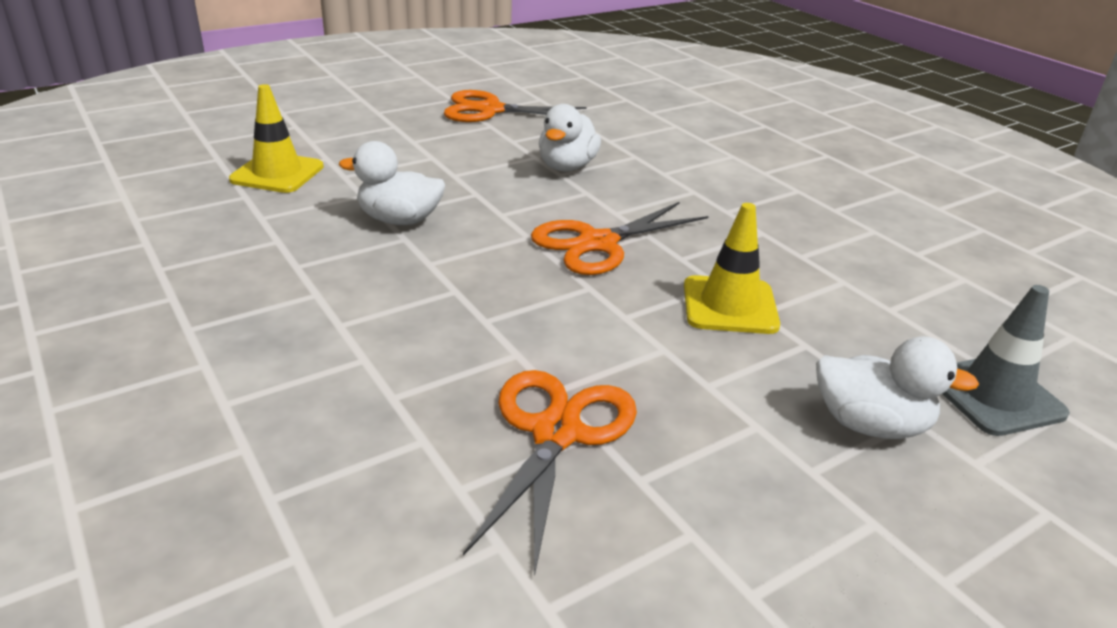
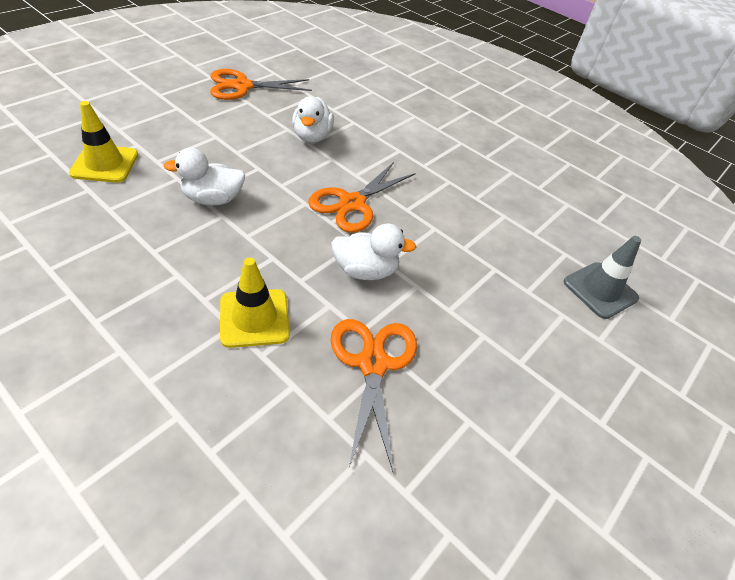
camera: 20 degrees left, 15 degrees up
yellow traffic cone [684,203,780,334] -> yellow traffic cone moved to [220,258,290,348]
white duck [816,336,979,439] -> white duck moved to [331,224,416,280]

